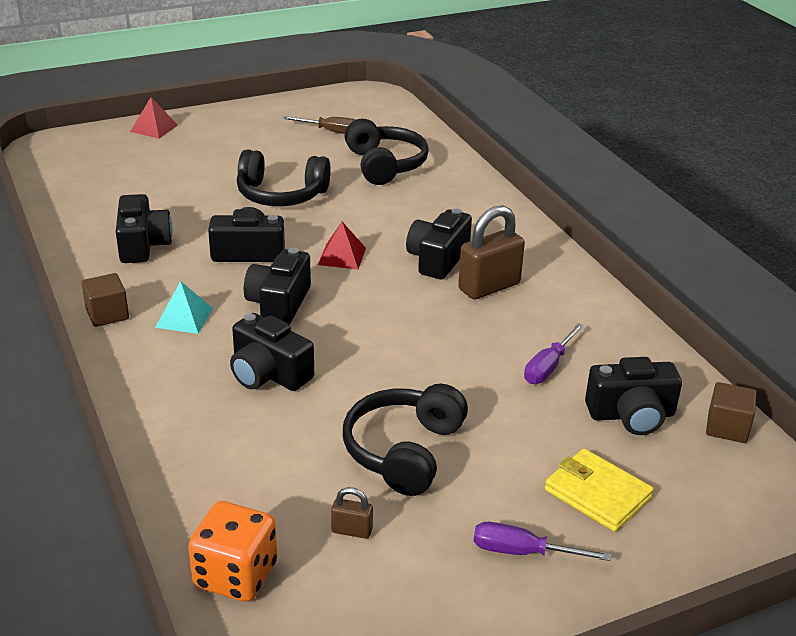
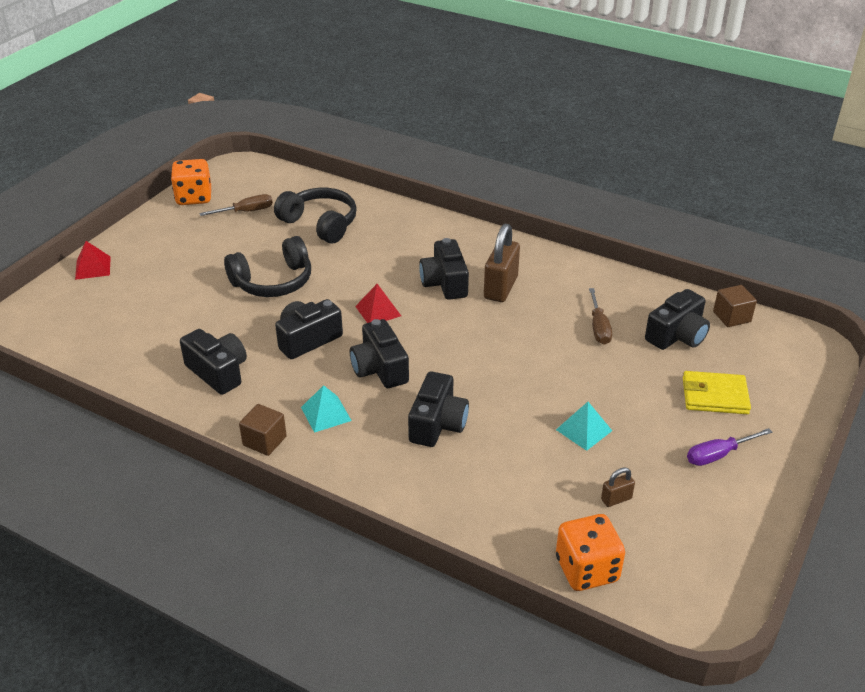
camera: 35 degrees left, 5 degrees up
black camera [230,313,314,391] -> black camera turned 75 degrees counterclockwise [408,372,469,447]
black headphones [343,384,468,496] -> turquoise pyramid [556,402,612,451]
purple screwdriver [524,323,584,384] -> brown screwdriver [589,288,612,345]
none -> orange dice [171,159,211,205]

